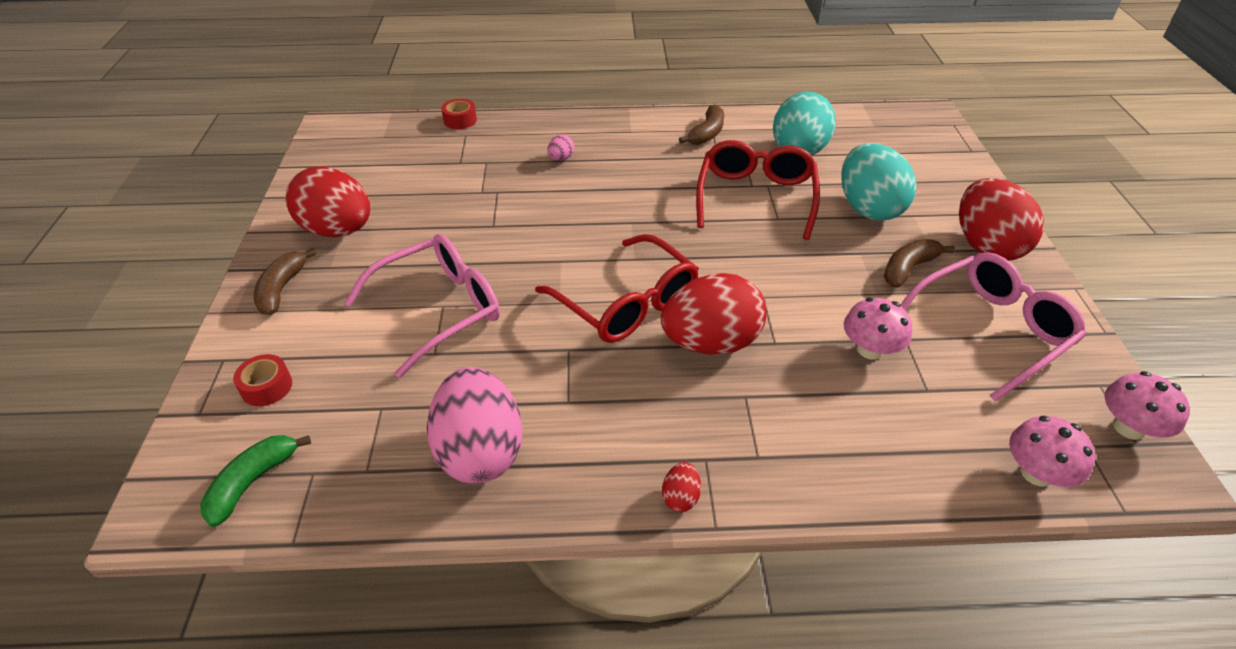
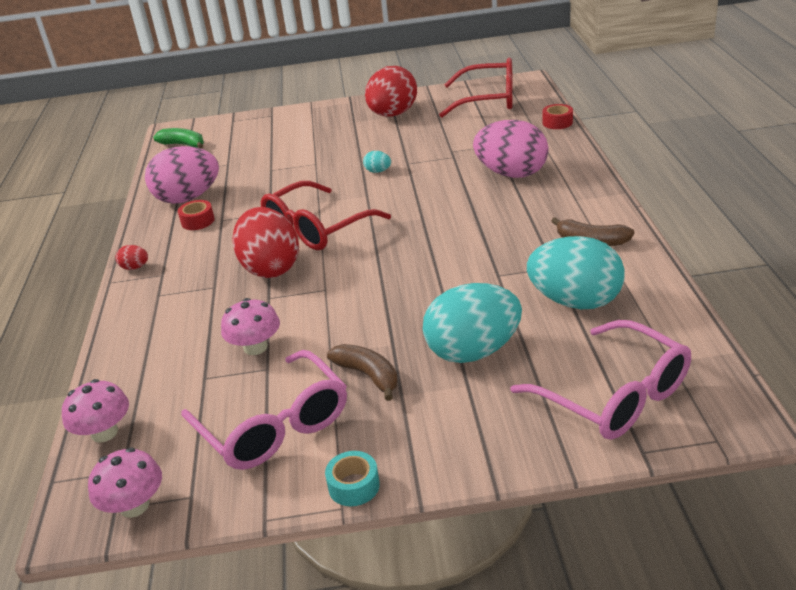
camera: 90 degrees right, 10 degrees down
red tape [233,354,292,406] -> red tape moved to [178,200,215,230]
brown banana [253,248,316,315] -> none
pink glasses [344,234,500,378] -> pink glasses moved to [510,320,691,440]
pink egg [548,135,574,161] -> pink egg [473,120,549,178], size x2.46
red glasses [696,140,820,240] -> red glasses moved to [439,58,513,117]
red egg [959,178,1044,261] -> none
none -> turquoise tape [325,451,380,506]
none -> turquoise egg [363,151,391,173]

